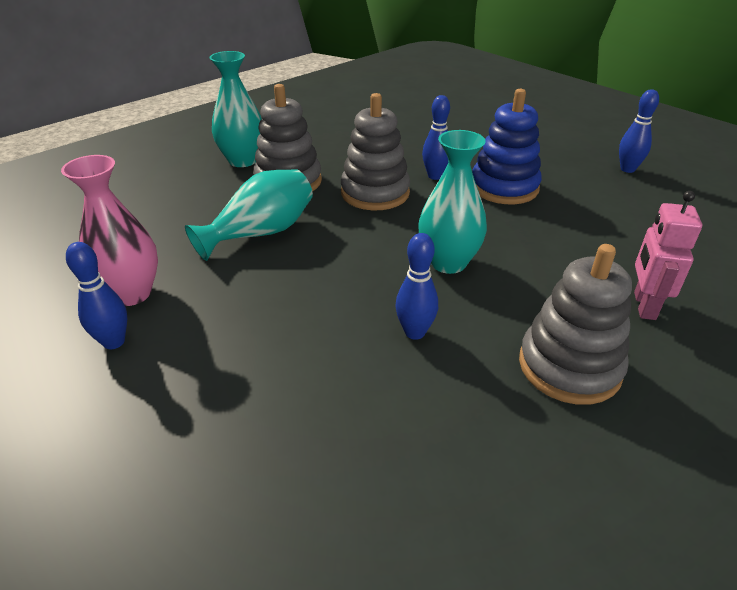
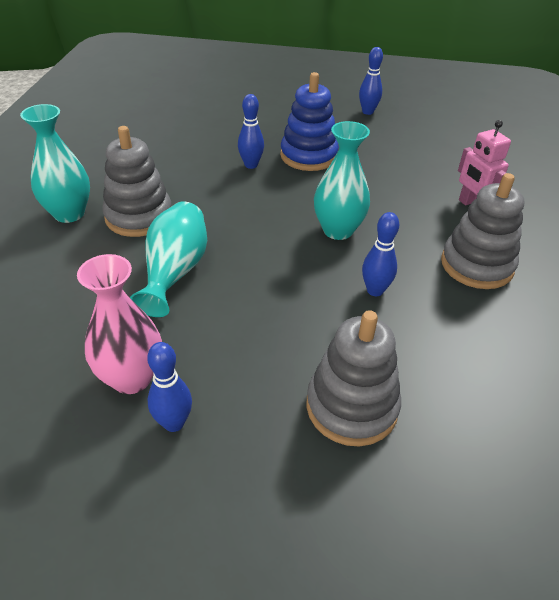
camera: 40 degrees left, 5 degrees up
grey stacking toy [341,93,410,210] -> grey stacking toy moved to [306,310,401,447]

